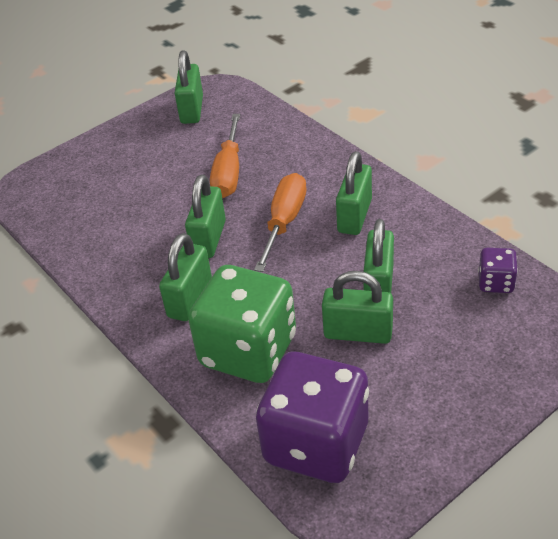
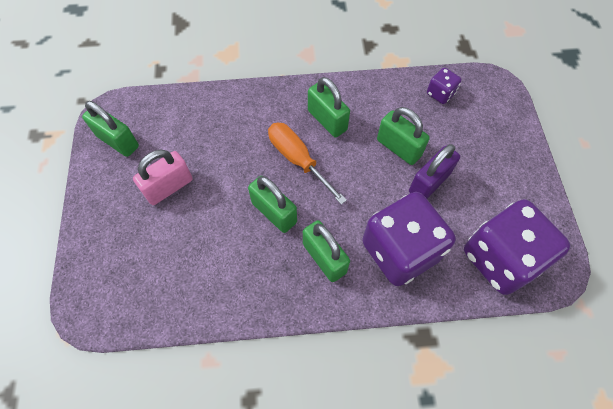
camera: 60 degrees left, 20 degrees up
green dice [188,265,296,383] -> purple dice [362,192,456,286]
orange screwdriver [210,114,240,198] -> none
green padlock [322,271,393,344] -> purple padlock [409,144,460,198]
none -> pink padlock [133,149,192,205]

